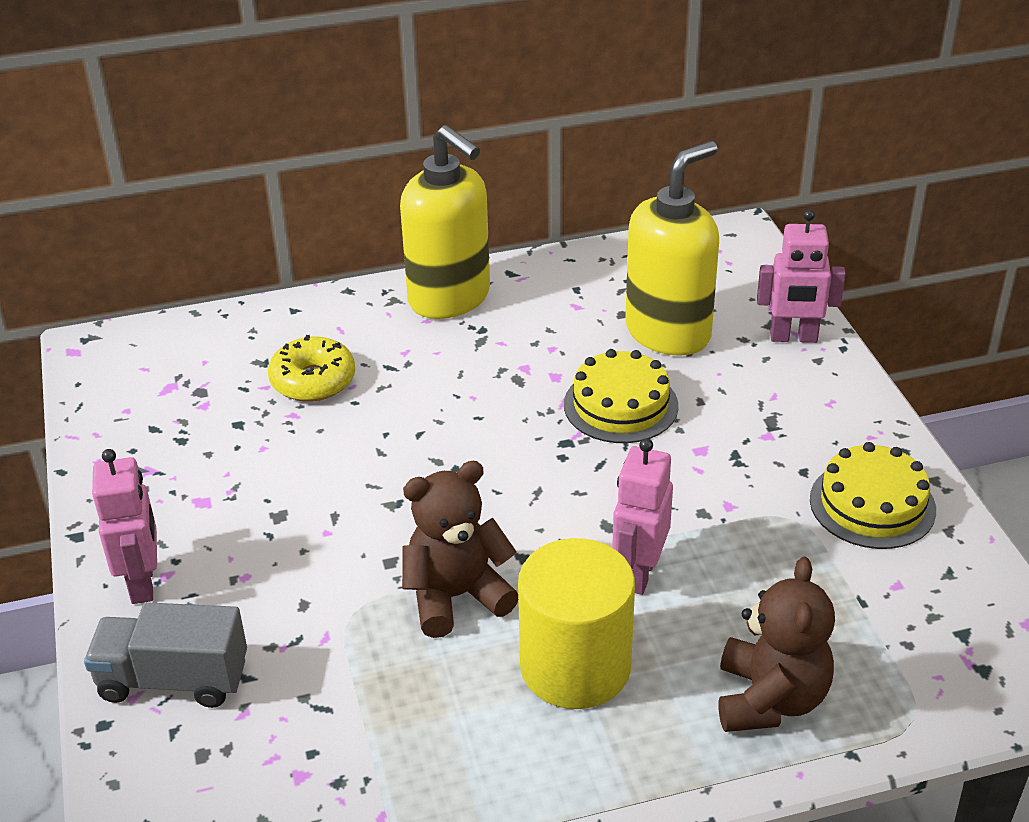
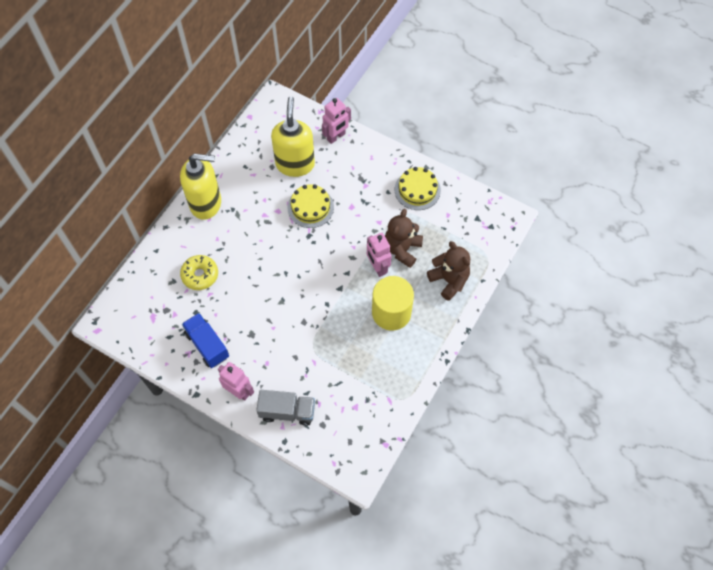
camera: 45 degrees left, 25 degrees up
grey truck [84,602,247,708] -> grey truck turned 135 degrees counterclockwise [256,390,315,426]
brown teddy bear [402,461,518,638] -> brown teddy bear moved to [385,209,423,268]
none -> blue truck [182,313,229,368]

